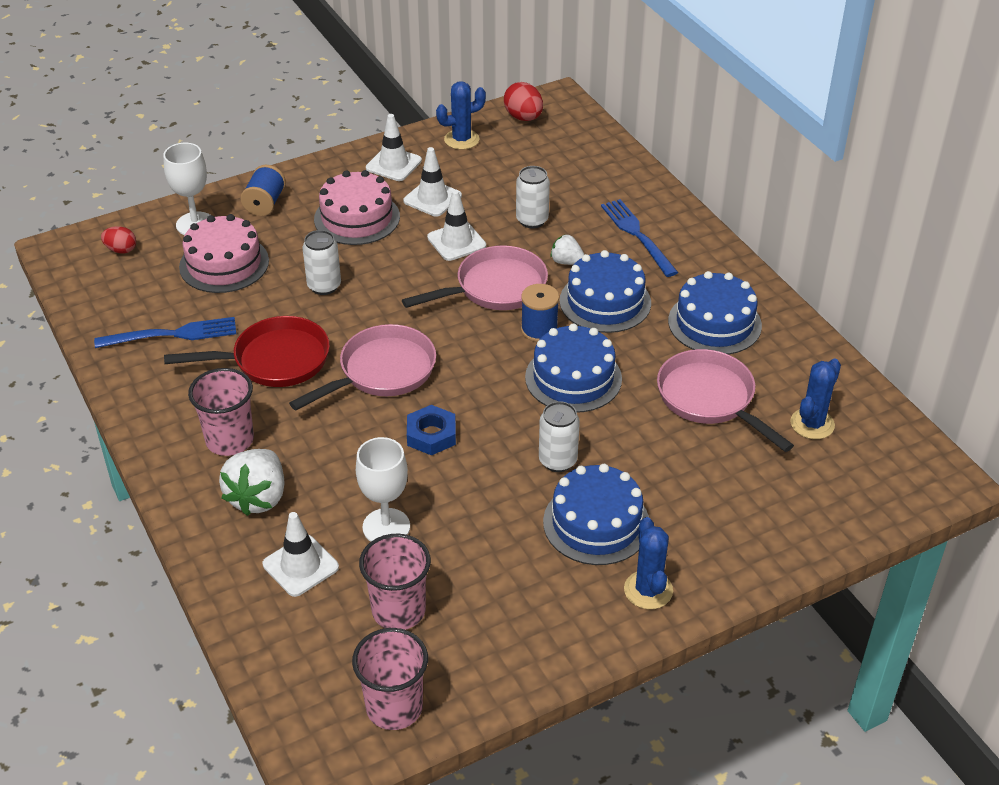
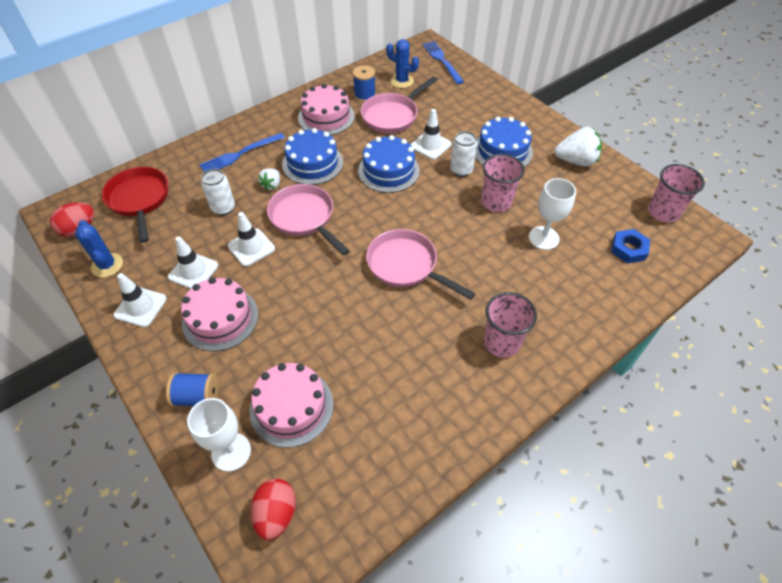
camera: 100 degrees left, 10 degrees up
blue fork [94,317,236,348] -> blue fork moved to [423,41,464,84]
red egg [101,226,136,253] -> red egg [251,479,296,540], size x1.53
red pan [164,316,330,387] -> red pan moved to [102,167,168,243]
white strawberry [219,449,284,516] -> white strawberry moved to [554,127,602,167]
white traffic cone [263,512,339,597] -> white traffic cone moved to [411,109,451,160]
white can [302,230,341,295] -> none
pink cup [359,534,431,630] -> pink cup moved to [481,154,525,212]
blue nut [407,405,456,456] -> blue nut moved to [611,229,650,264]
blue spool [521,284,559,342] -> blue spool moved to [353,65,376,102]
blue cactus [624,517,673,609] -> none
blue cake [668,271,762,355] -> pink cake [298,84,355,135]

